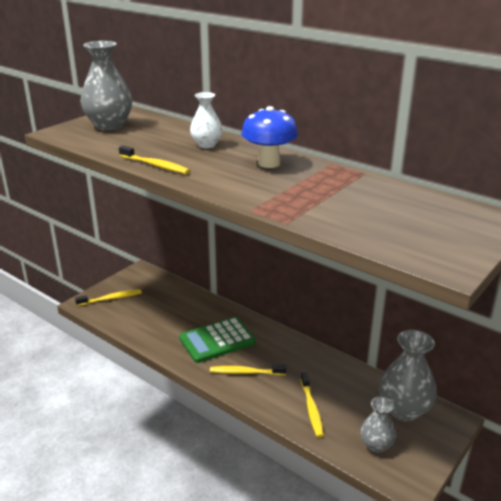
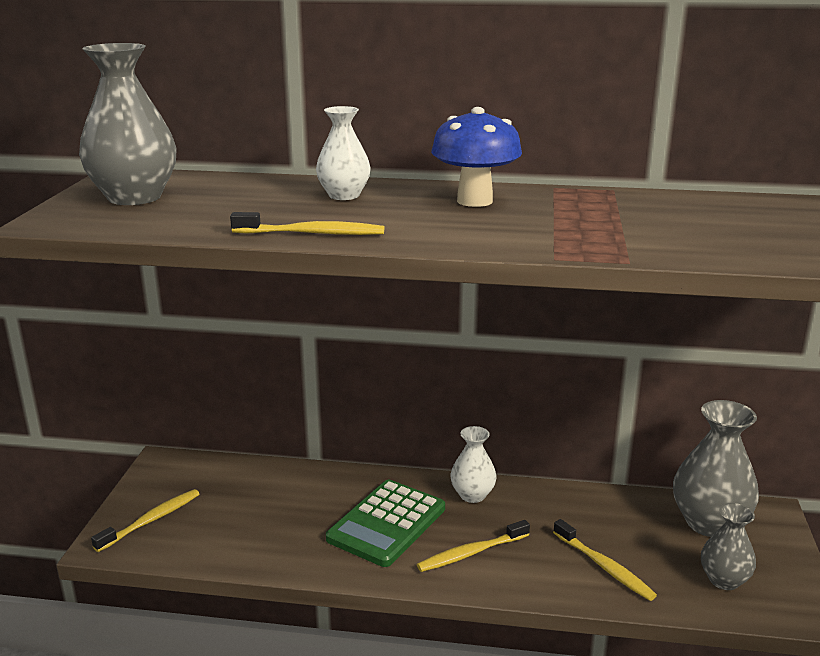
camera: 30 degrees left, 5 degrees down
none -> white vase [450,426,496,503]

